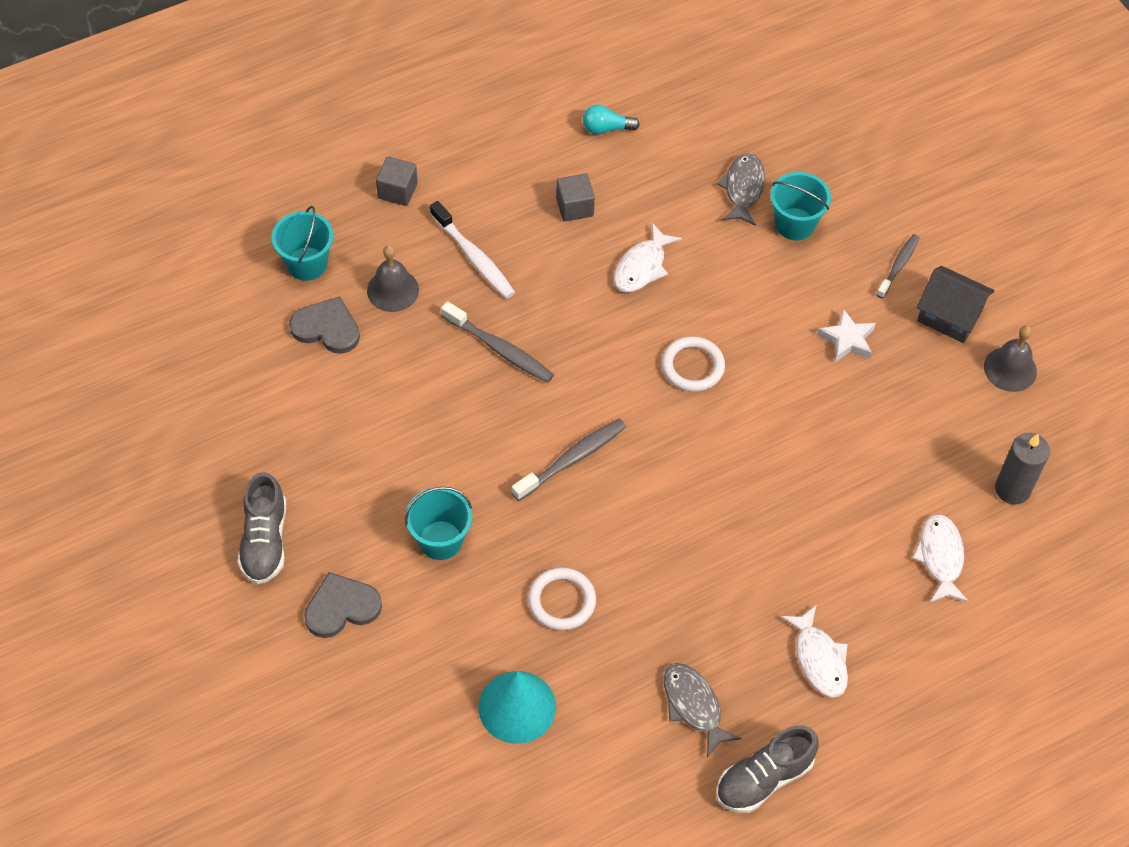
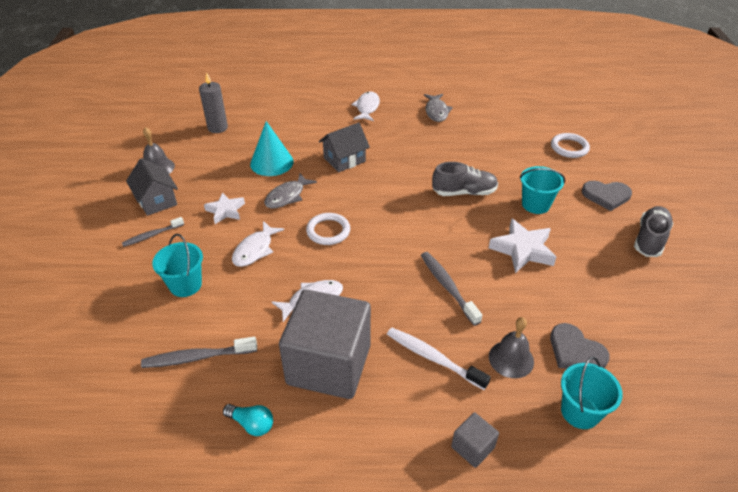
camera: 150 degrees left, 15 degrees down
white toothbrush [430,201,515,299] -> white toothbrush turned 45 degrees counterclockwise [387,328,491,390]
turquoise cone [478,671,556,744] -> turquoise cone moved to [250,121,294,176]
grey toothbrush [511,418,626,501] -> grey toothbrush moved to [141,337,257,368]
white ring [528,567,596,631] -> white ring moved to [551,133,590,158]
grey cube [556,174,595,221] -> grey cube [279,289,371,399], size x2.42
grey shoe [716,725,818,813] -> grey shoe moved to [432,162,498,196]
grey fish [717,153,765,226] -> grey fish moved to [264,173,317,209]
white fish [912,514,968,602] -> white fish moved to [232,221,284,267]
none -> grey house [319,123,370,172]
none -> white star [489,218,556,273]

